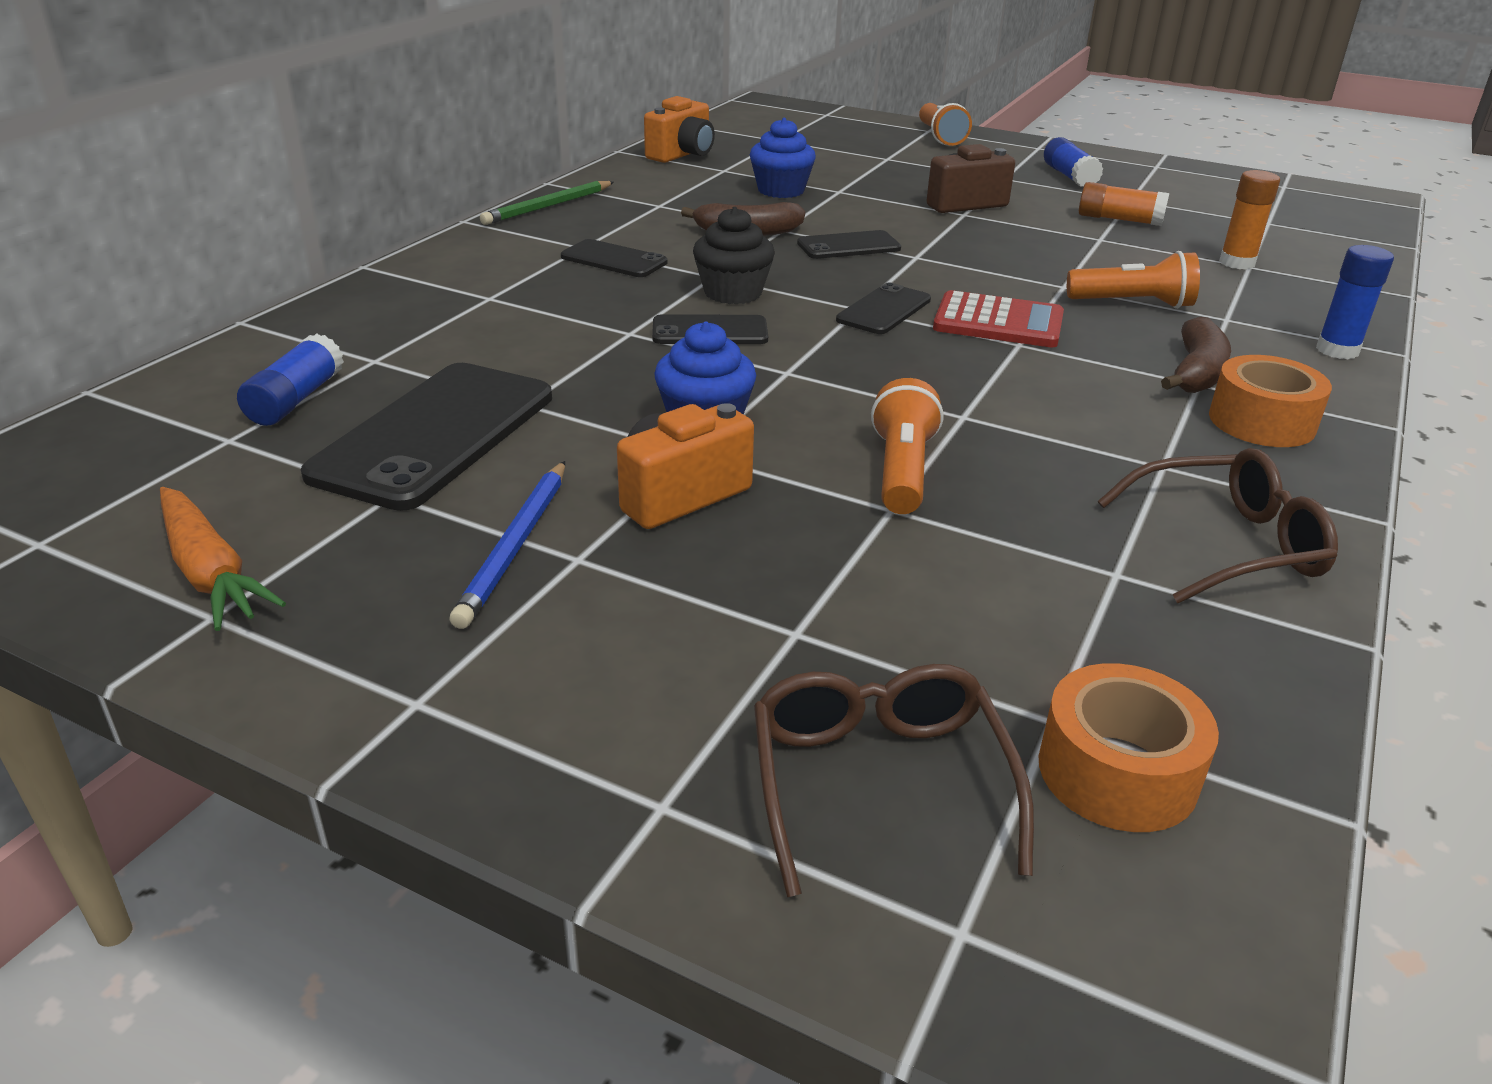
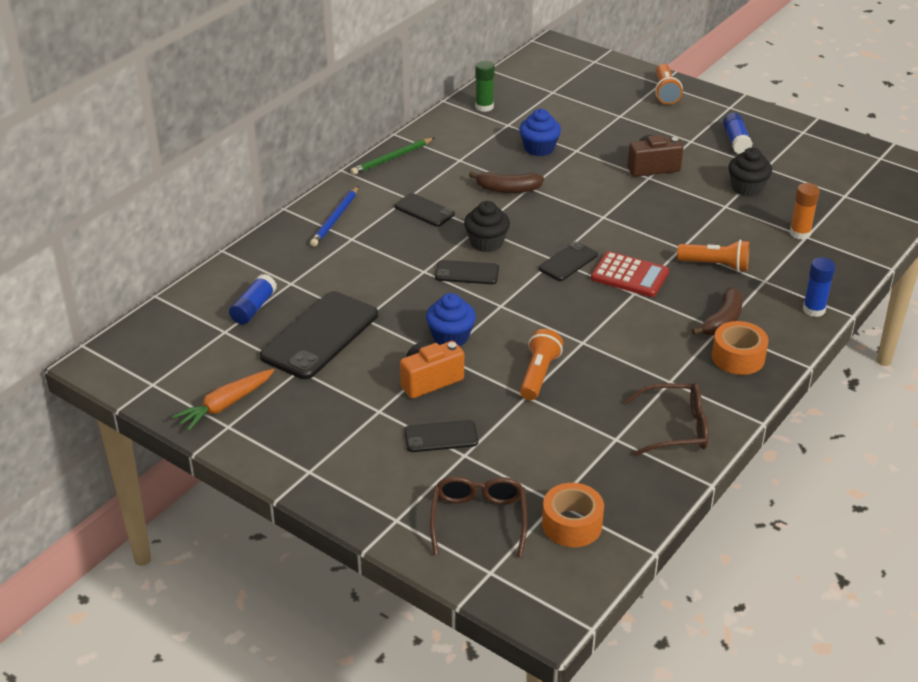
camera: 10 degrees right, 5 degrees up
orange carrot [160,487,286,631] -> orange carrot turned 75 degrees clockwise [172,369,274,431]
blue pencil [450,461,565,629] -> blue pencil moved to [310,186,358,247]
orange camera [644,96,715,163] -> green glue stick [475,61,495,112]
black phone [797,230,901,259] -> black phone moved to [404,420,478,452]
orange glue stick [1079,182,1169,226] -> black cupcake [728,147,772,197]

